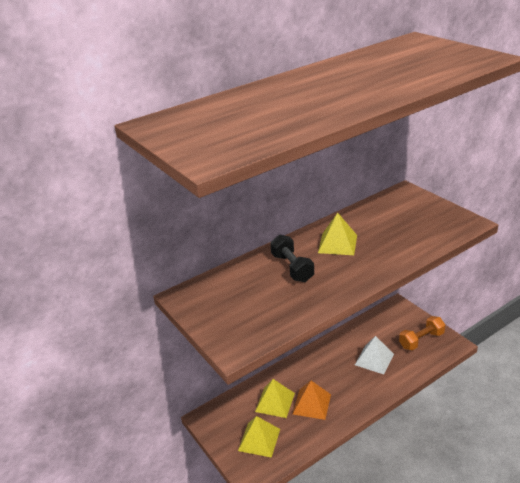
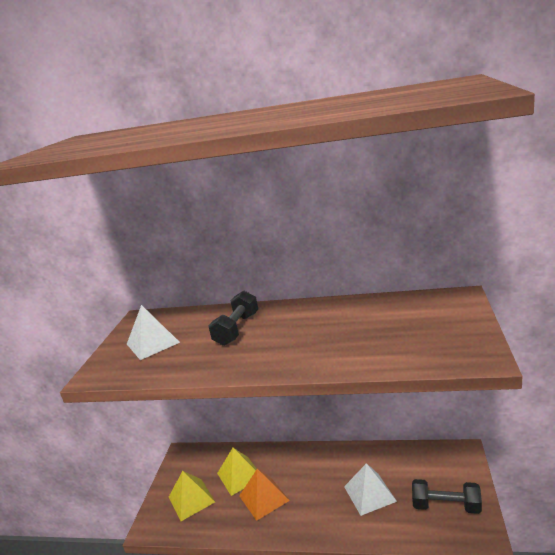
camera: 45 degrees right, 10 degrees down
yellow pyramid [318,213,357,255] -> none
orange dumbbell [399,316,445,350] -> black dumbbell [412,479,482,514]
none -> white pyramid [127,305,180,360]

